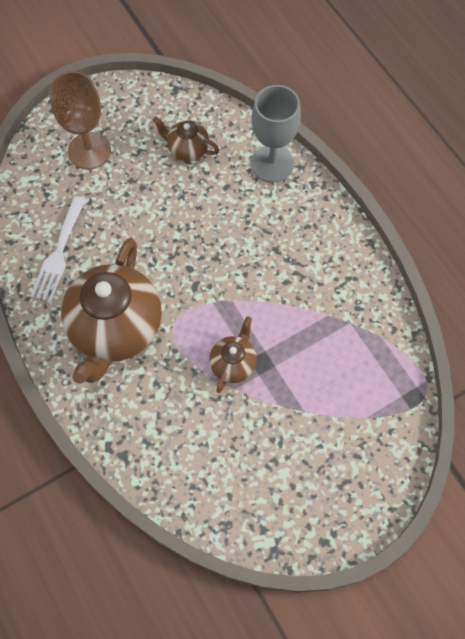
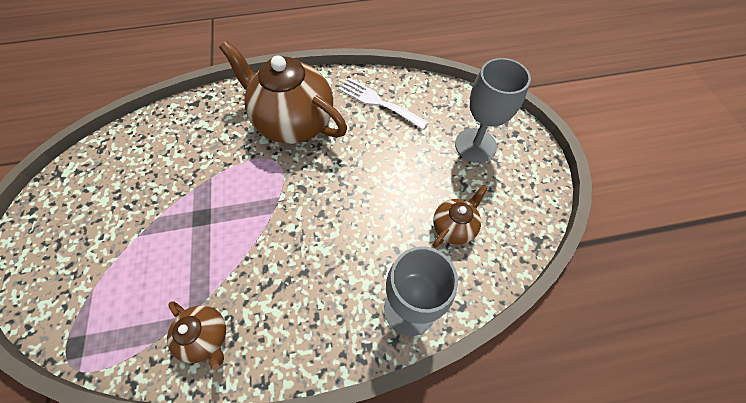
camera: 110 degrees right, 5 degrees down
brown goblet [49,71,111,169] -> grey goblet [455,58,531,163]
brown teapot [209,317,257,393] -> brown teapot moved to [167,301,226,371]

